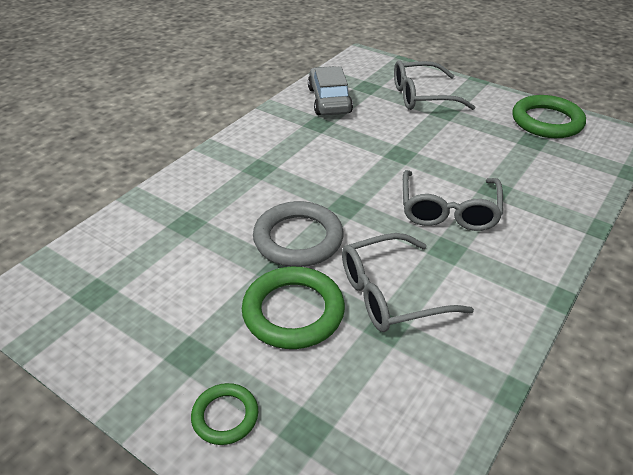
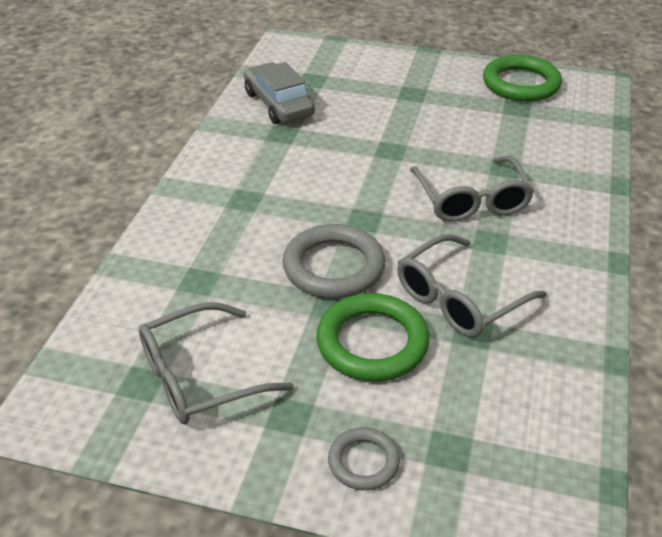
camera: 20 degrees left, 0 degrees up
green ring [191,383,258,445] -> grey ring [328,427,400,490]
grey glasses [394,60,475,110] -> grey glasses moved to [139,302,294,425]

